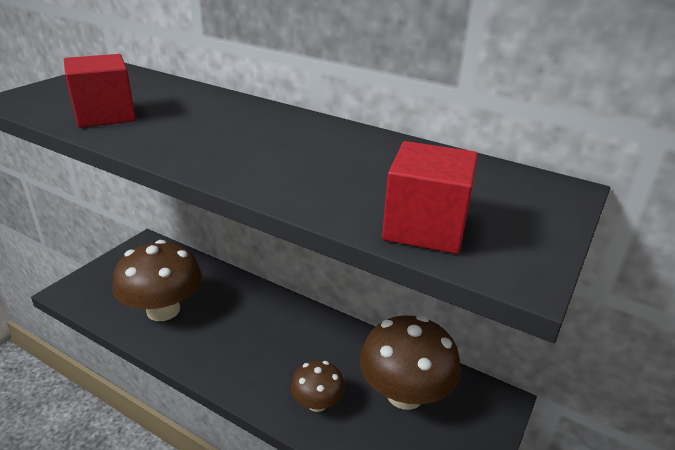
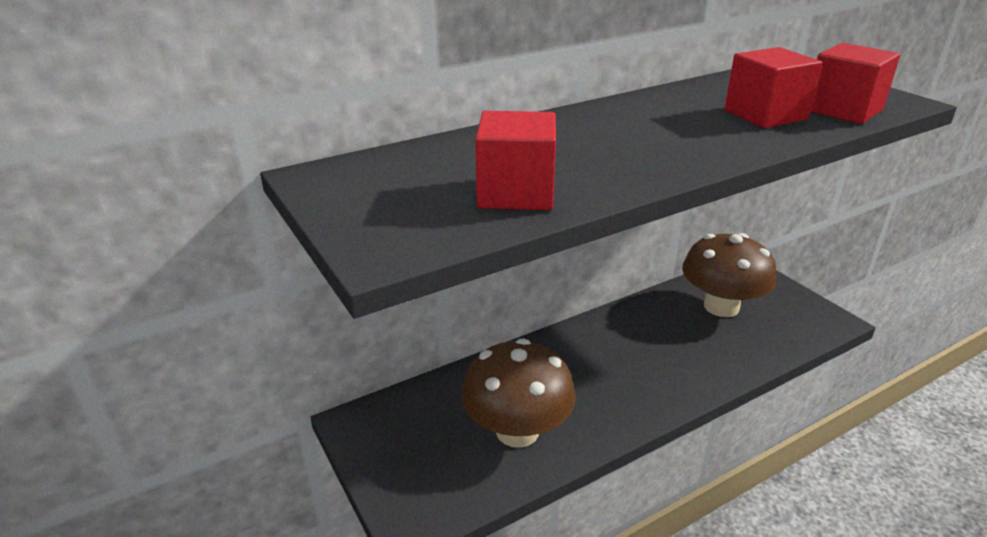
camera: 60 degrees left, 0 degrees up
brown mushroom [290,360,345,412] -> none
none -> red cube [724,47,822,128]

